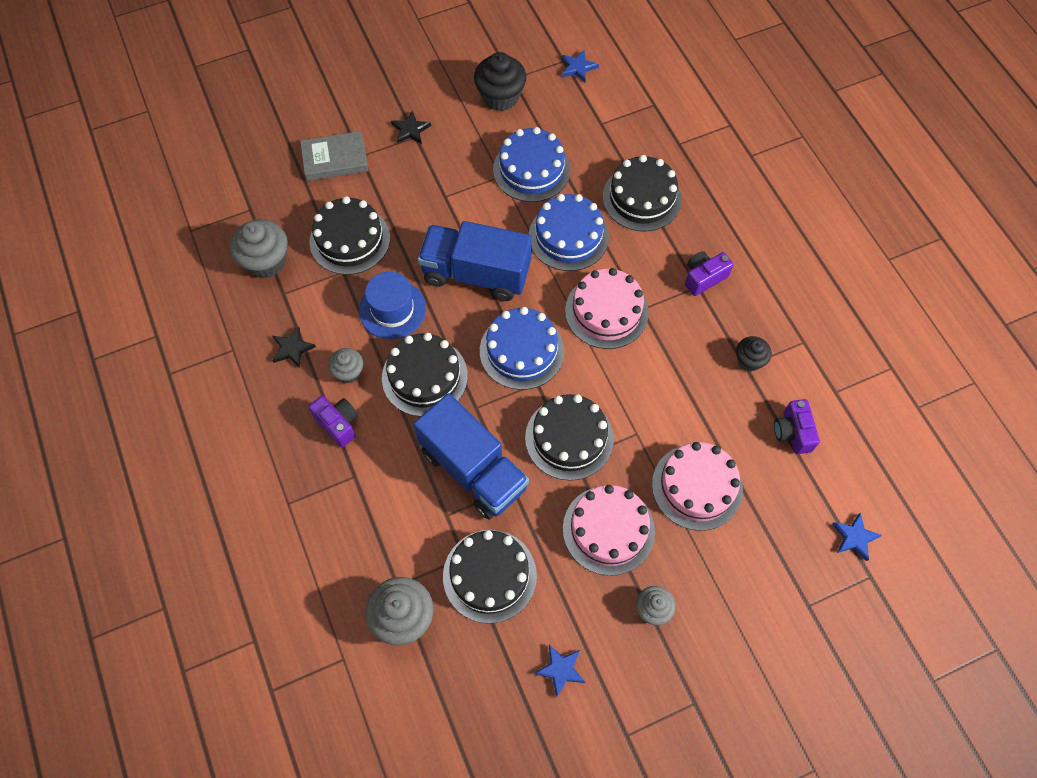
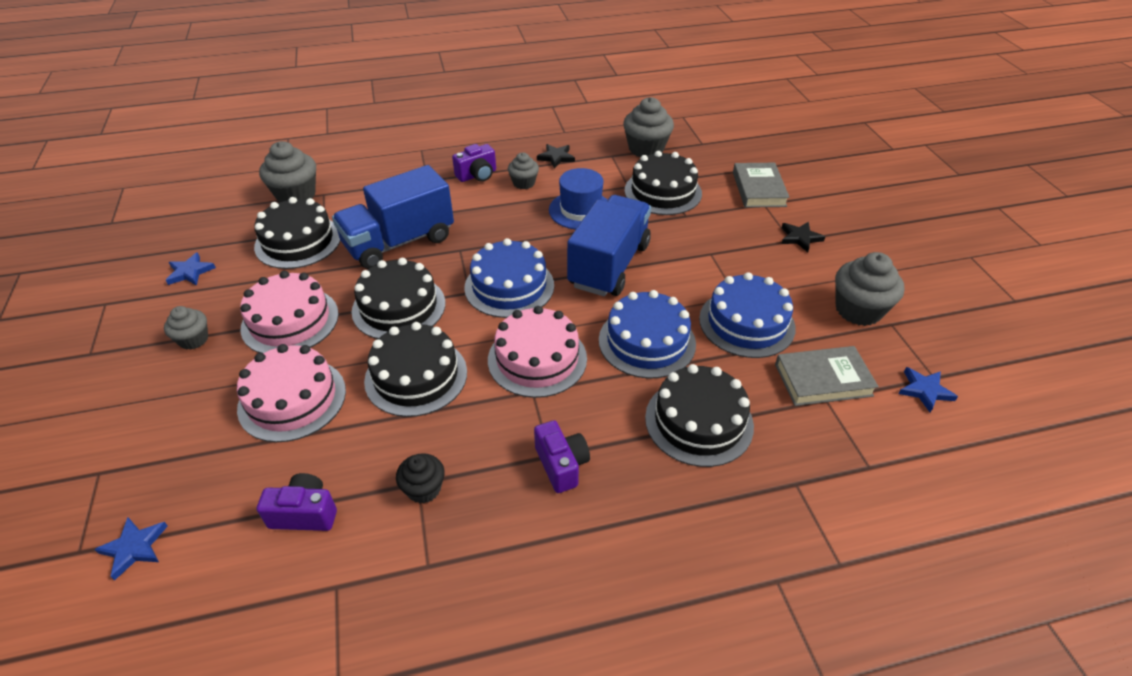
camera: 100 degrees right, 20 degrees down
black cake [382,333,468,417] -> black cake moved to [364,322,467,417]
black cupcake [474,52,527,111] -> grey cupcake [835,252,905,326]
none -> grey book [775,346,879,406]

